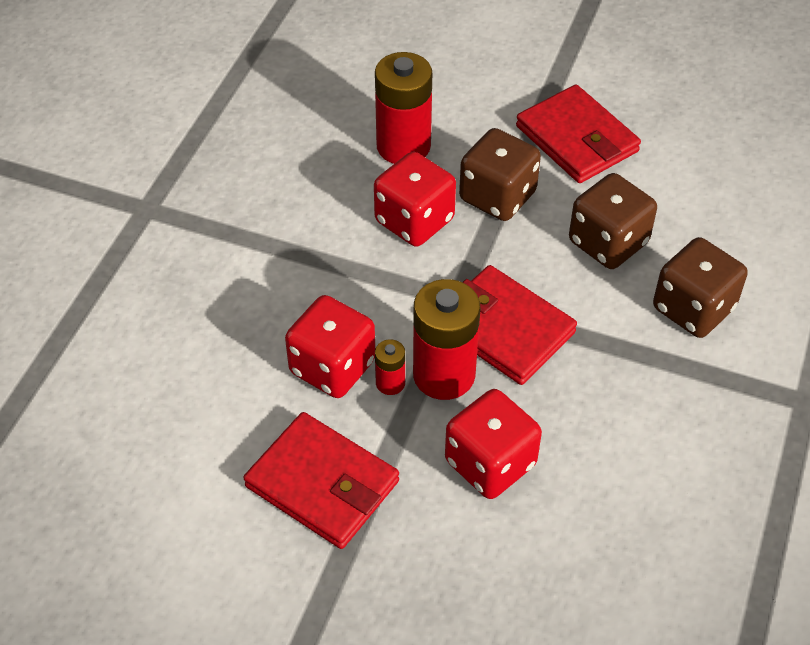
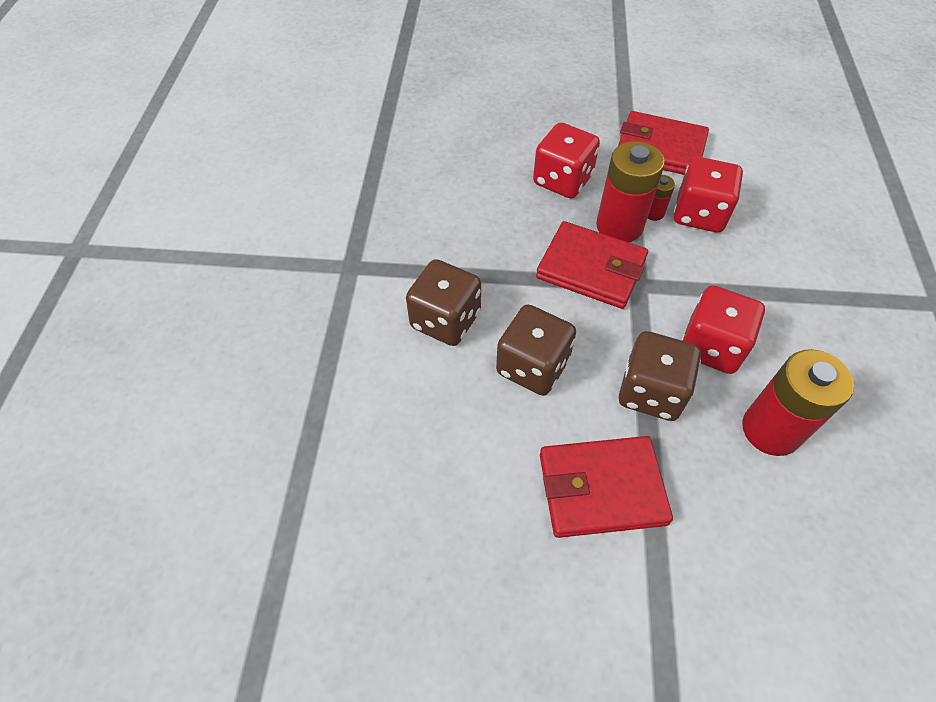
camera: 165 degrees right, 5 degrees up
red wallet [516,84,641,183] -> red wallet turned 45 degrees counterclockwise [540,436,673,538]

